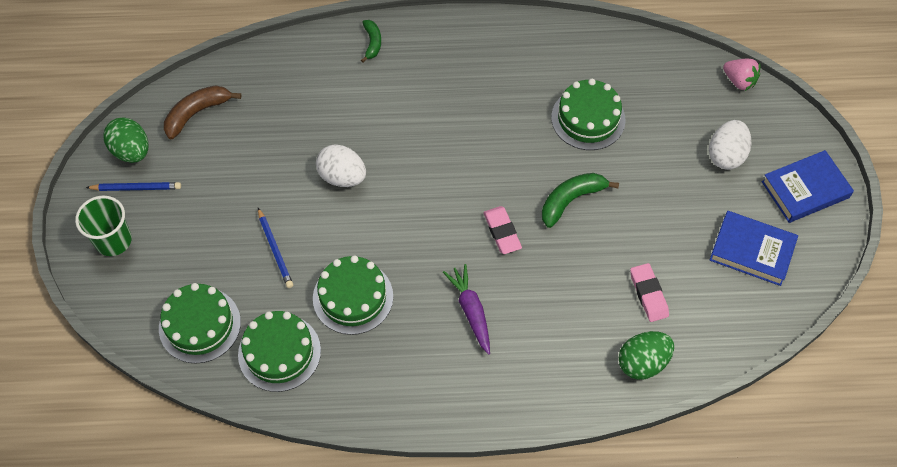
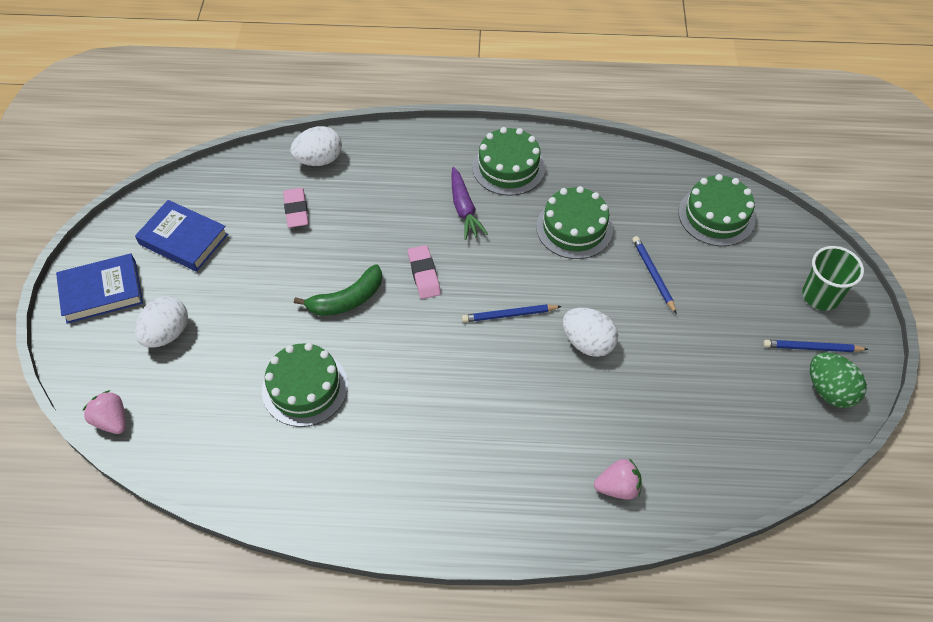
camera: 175 degrees left, 5 degrees down
brown banana [164,86,241,139] -> none
green cake [238,311,321,392] -> green cake moved to [472,127,545,196]
green banana [361,20,381,62] -> none
green egg [619,331,674,380] -> white egg [290,126,342,166]
none -> blue pencil [462,304,562,322]
none -> pink strawberry [594,458,642,500]

